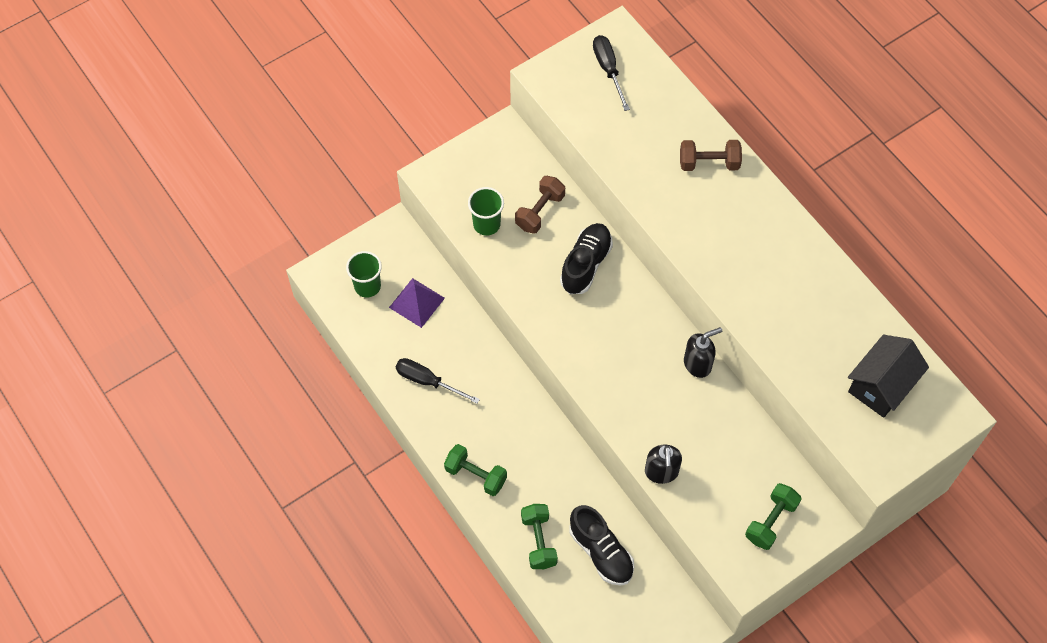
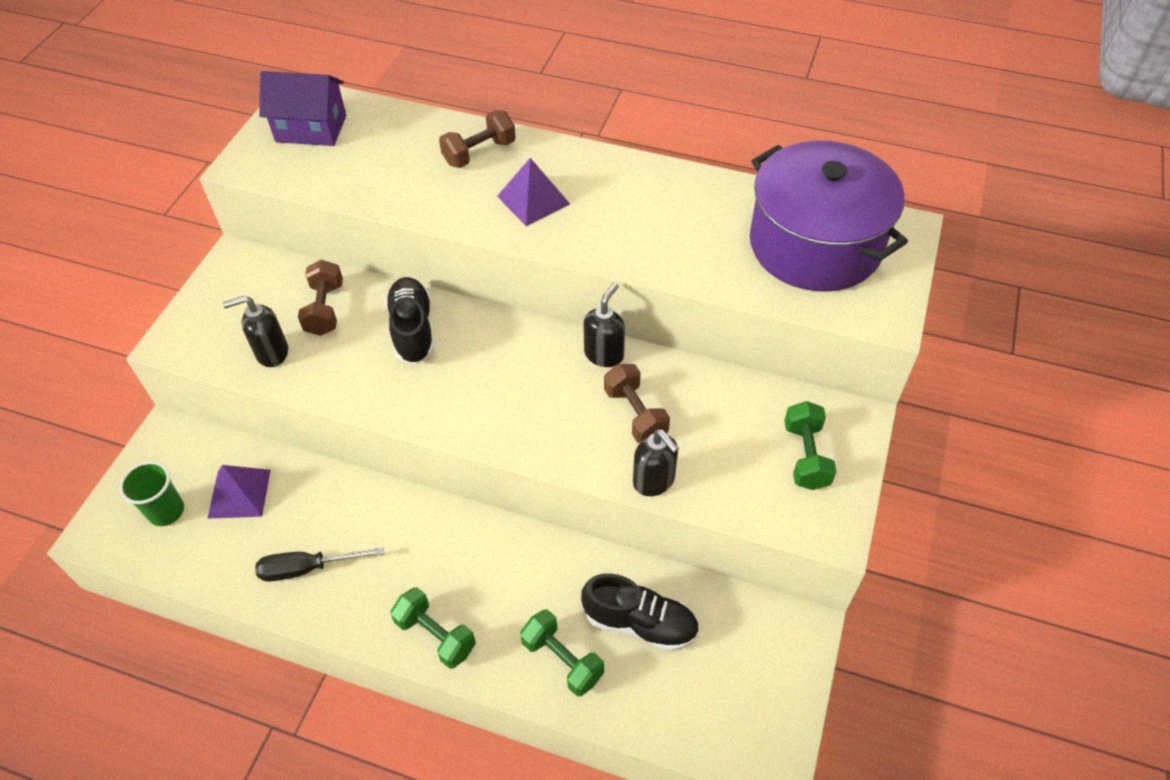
camera: 35 degrees left, 10 degrees down
green dumbbell [444,444,507,496] -> green dumbbell turned 45 degrees clockwise [391,587,476,669]
green cup [468,187,504,236] -> black soap dispenser [222,296,288,367]
black screwdriver [593,35,630,111] -> purple house [259,71,346,146]
black house [848,335,929,418] -> purple pot [750,141,908,292]
none -> purple pyramid [497,158,570,226]
none -> brown dumbbell [604,364,670,443]

